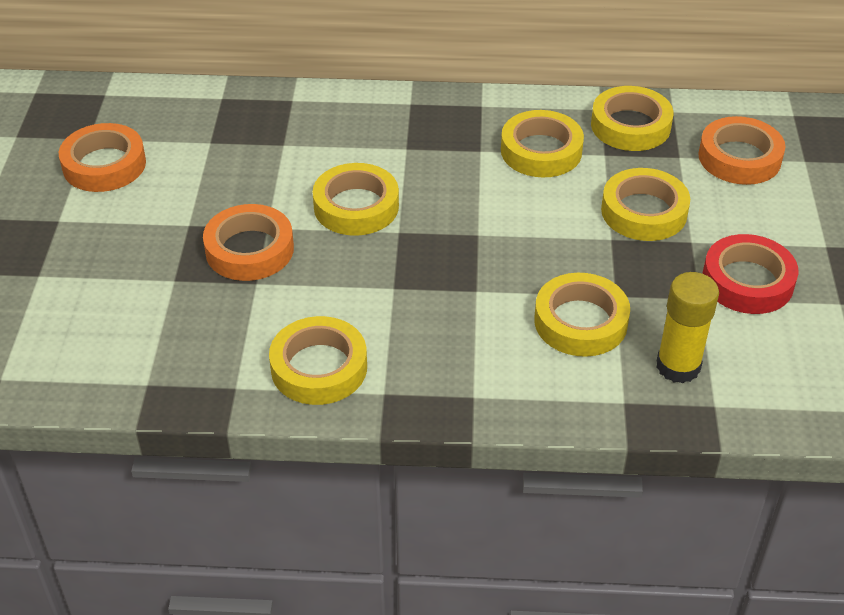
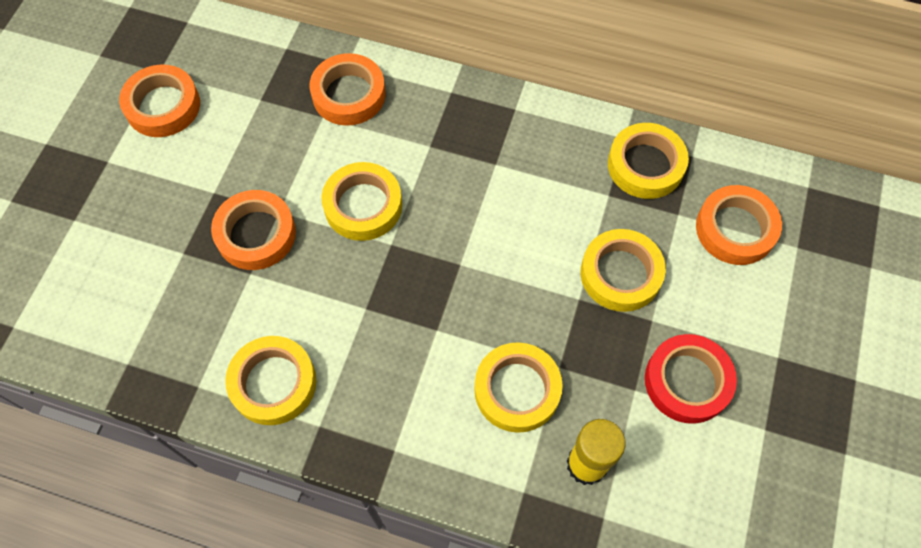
camera: 15 degrees right, 20 degrees up
yellow tape [501,110,584,177] -> none
none -> orange tape [310,53,386,126]

